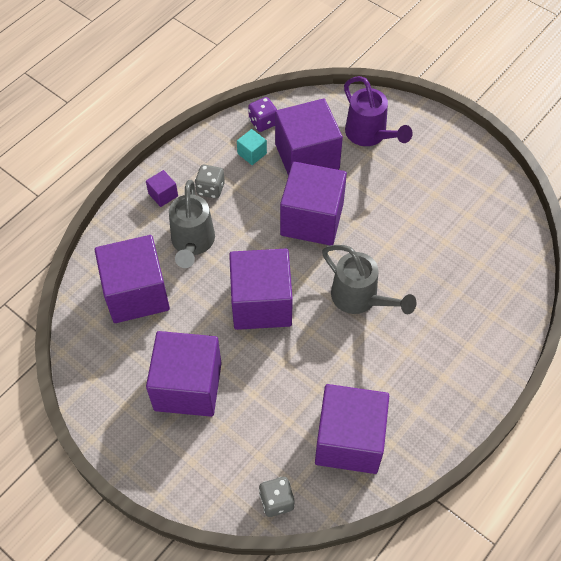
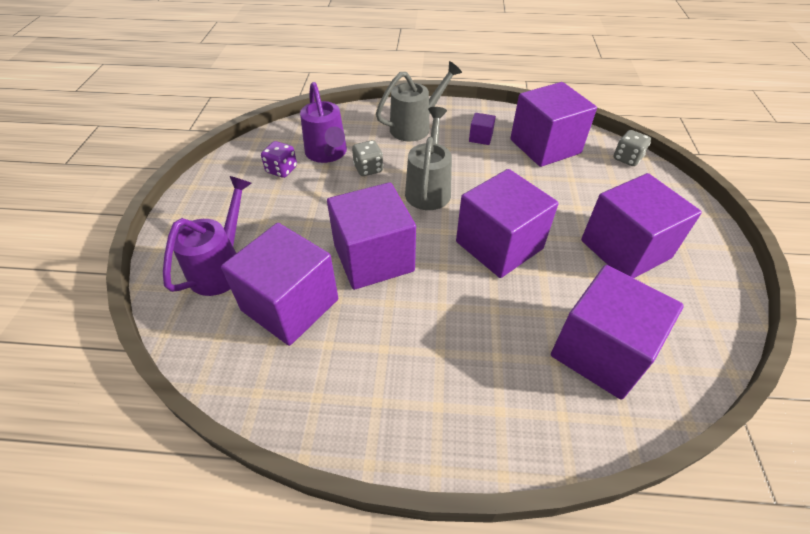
camera: 125 degrees left, 10 degrees down
purple cube [146,170,178,207] -> purple cube moved to [469,113,496,145]
grey watering can [169,180,215,268] -> grey watering can moved to [376,61,462,141]
grey dice [195,164,225,199] -> grey dice moved to [352,140,383,176]
turquoise cube [237,129,267,165] -> none
purple dice [248,97,277,132] -> purple dice moved to [261,141,297,178]
none -> purple watering can [300,82,347,163]

